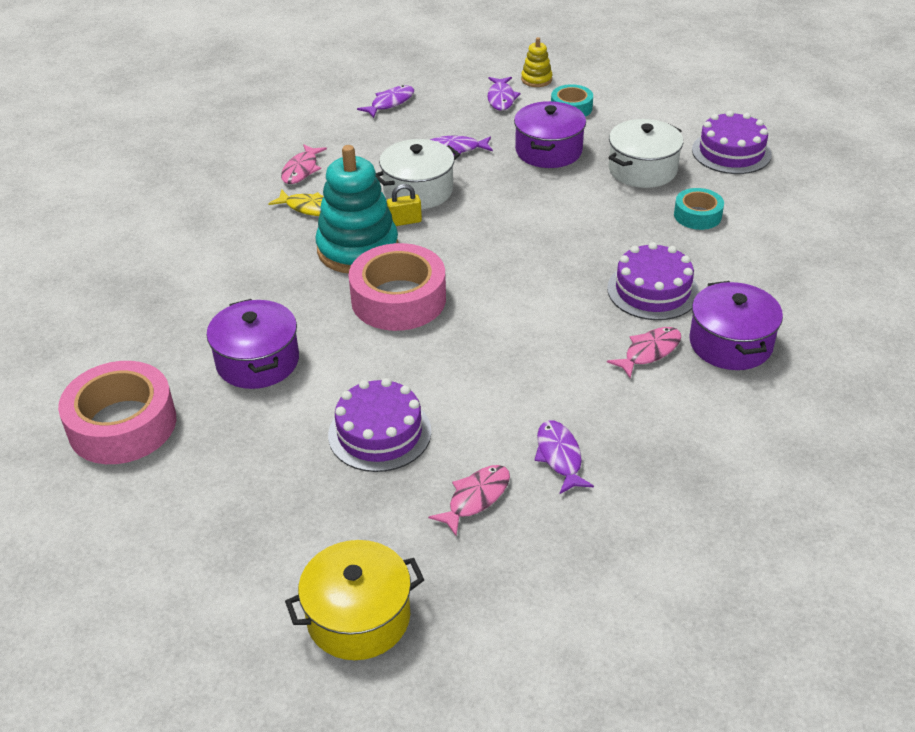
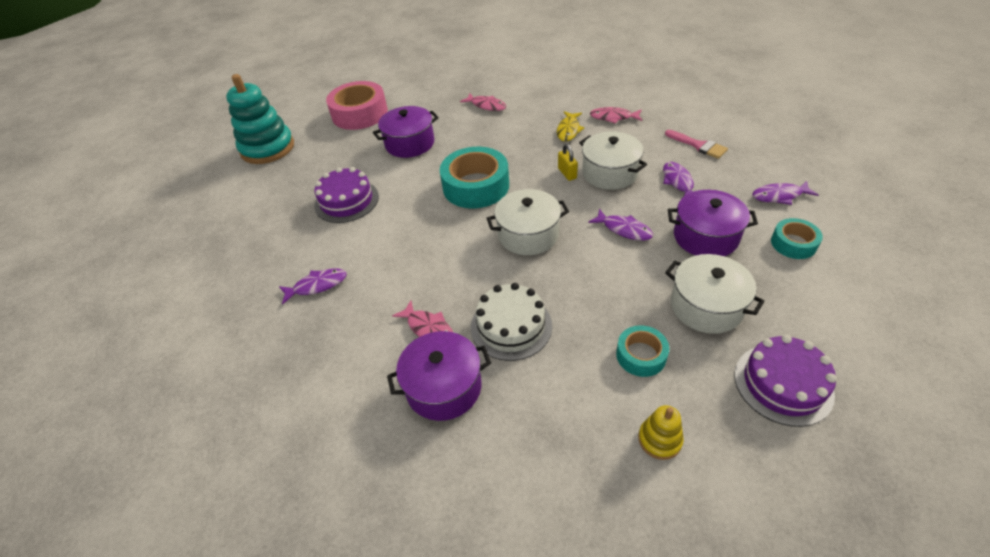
camera: 85 degrees right, 5 degrees up
yellow pot [285,540,424,660] -> none
turquoise stacking toy [315,145,398,273] -> turquoise stacking toy moved to [226,74,294,164]
pink tape [349,243,446,331] -> turquoise tape [440,147,509,208]
purple fish [357,85,414,118] -> purple fish moved to [588,209,653,241]
pink fish [428,465,510,536] -> pink fish moved to [460,94,506,111]
yellow stacking toy [521,37,552,87] -> yellow stacking toy moved to [638,405,684,460]
purple cake [607,242,699,320] -> white cake [471,283,552,361]
none -> white pot [487,189,569,255]
none -> pink brush [665,130,728,159]

